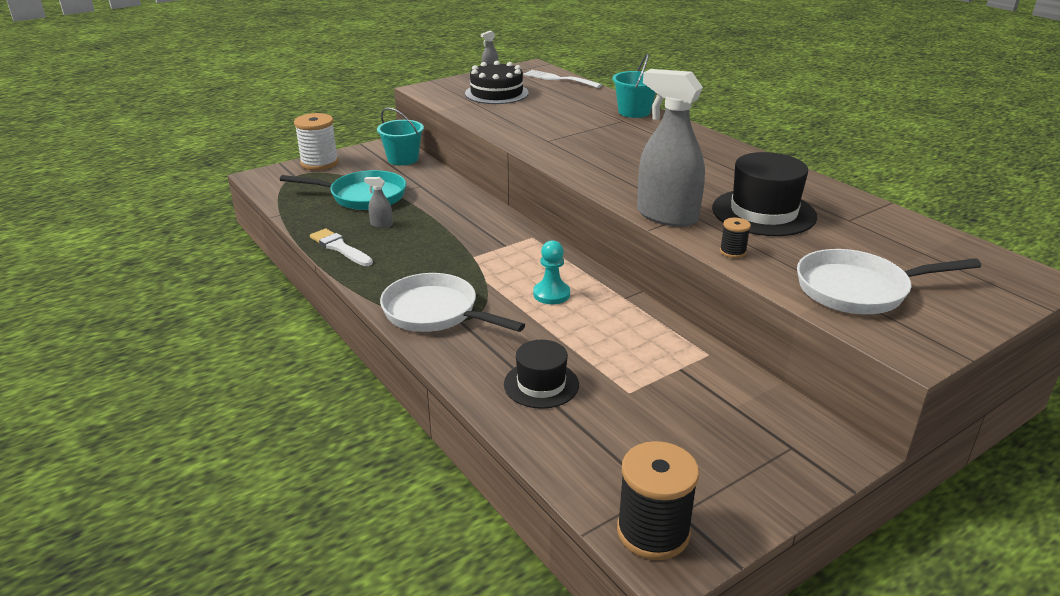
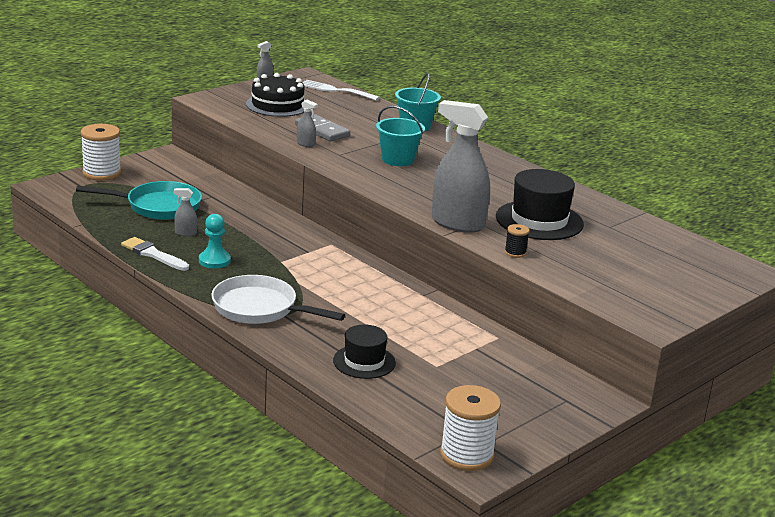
camera: 10 degrees left, 5 degrees down
turquoise bucket [377,107,424,166] -> turquoise bucket moved to [376,106,425,166]
turquoise pawn [533,240,570,304] -> turquoise pawn moved to [199,214,231,269]
black spool [617,441,699,560] -> white spool [440,385,501,471]
white pan [797,249,981,314] -> none
none -> grey domino [295,114,350,142]
none -> grey spray bottle [297,100,318,147]

